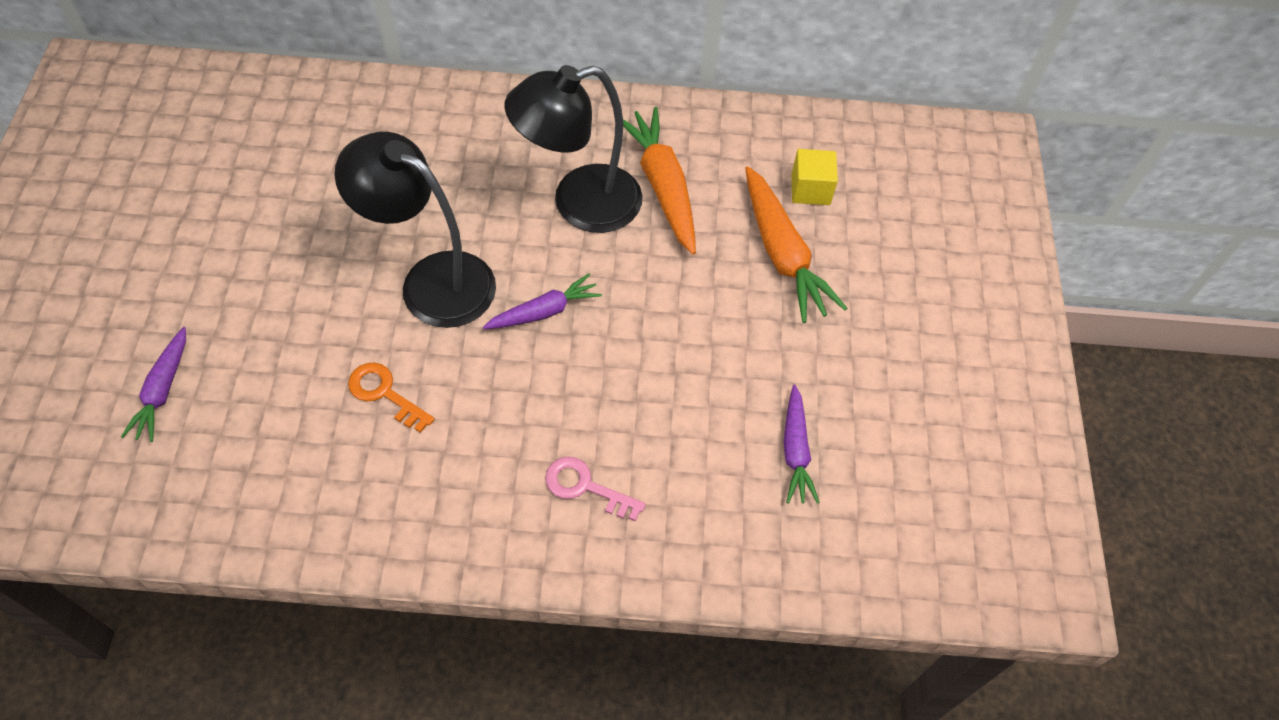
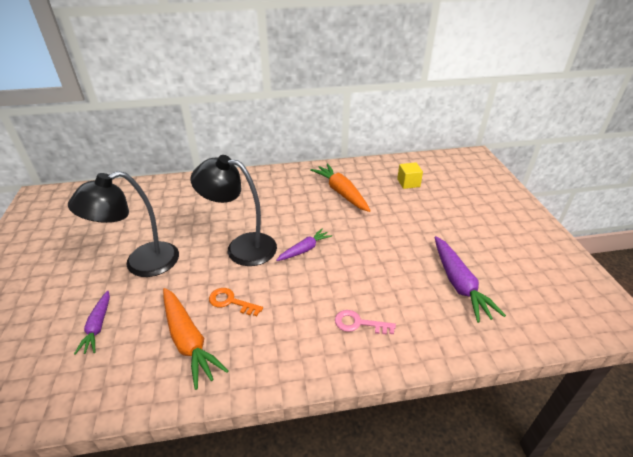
camera: 10 degrees left, 20 degrees down
black lamp [504,65,642,233] -> black lamp moved to [68,171,179,277]
orange carrot [745,166,847,323] -> orange carrot moved to [163,288,229,390]
purple carrot [783,385,820,504] -> purple carrot [434,236,506,323], size x1.64

